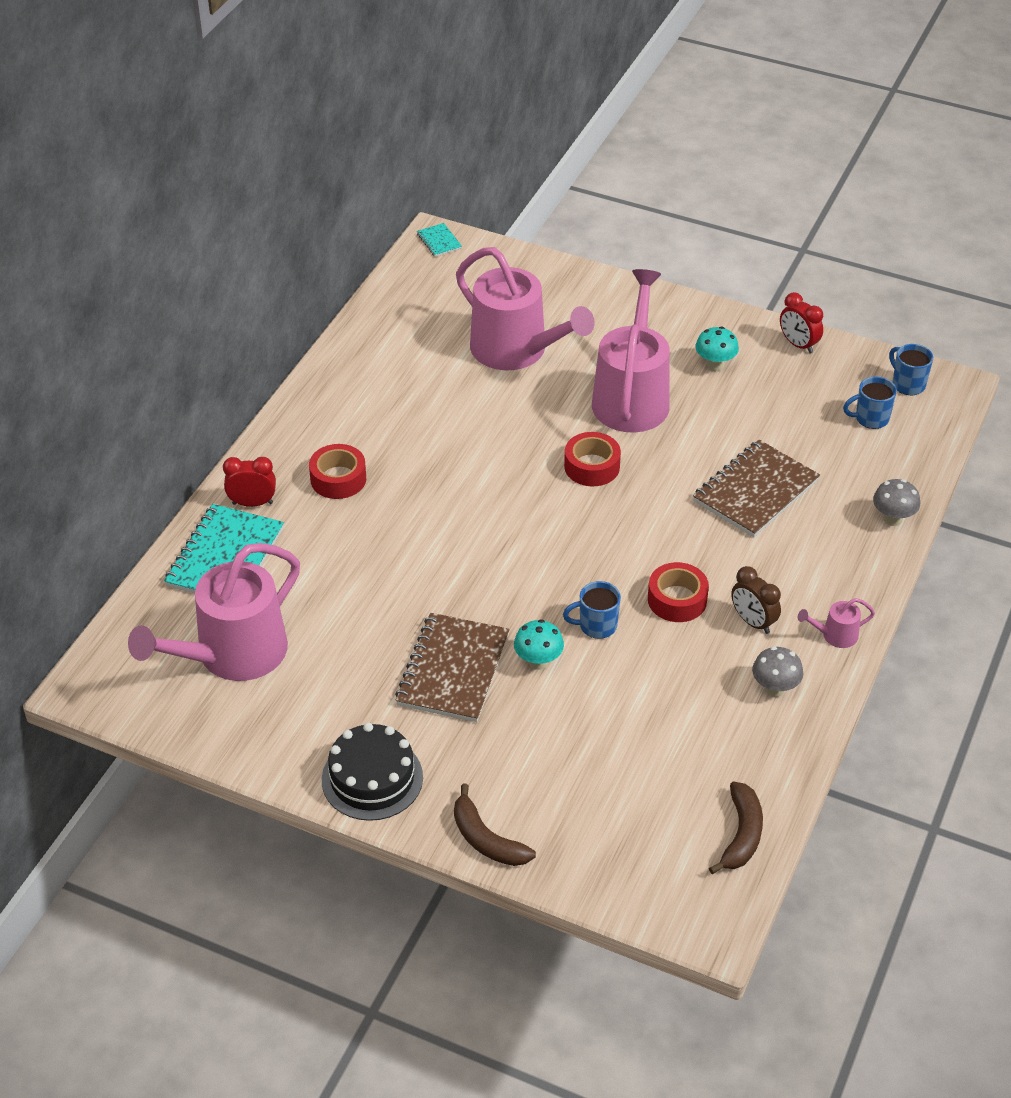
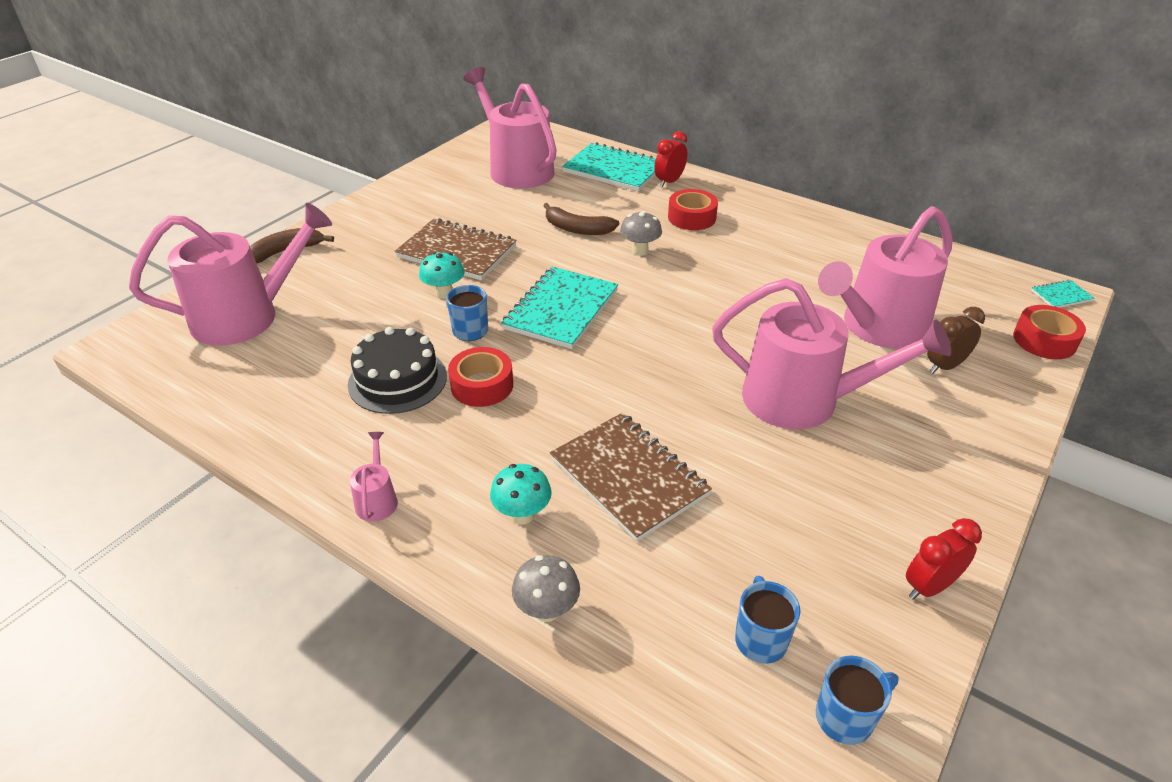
camera: 100 degrees right, 5 degrees down
red clock [223,457,276,507] -> red clock turned 150 degrees counterclockwise [655,131,688,188]
black cake [322,723,423,821] -> black cake moved to [348,327,447,414]
red tape [564,432,621,486] -> red tape moved to [1013,305,1086,359]
turquoise mushroom [695,327,739,371] -> turquoise mushroom moved to [490,464,552,524]
brown banana [709,782,763,874] -> brown banana moved to [543,203,619,235]
brown clock [731,566,781,634] -> brown clock moved to [927,307,985,374]
grey mushroom [752,647,803,697] -> grey mushroom moved to [620,211,662,256]
none -> pink watering can [129,203,332,346]
none -> turquoise notebook [501,267,618,349]

